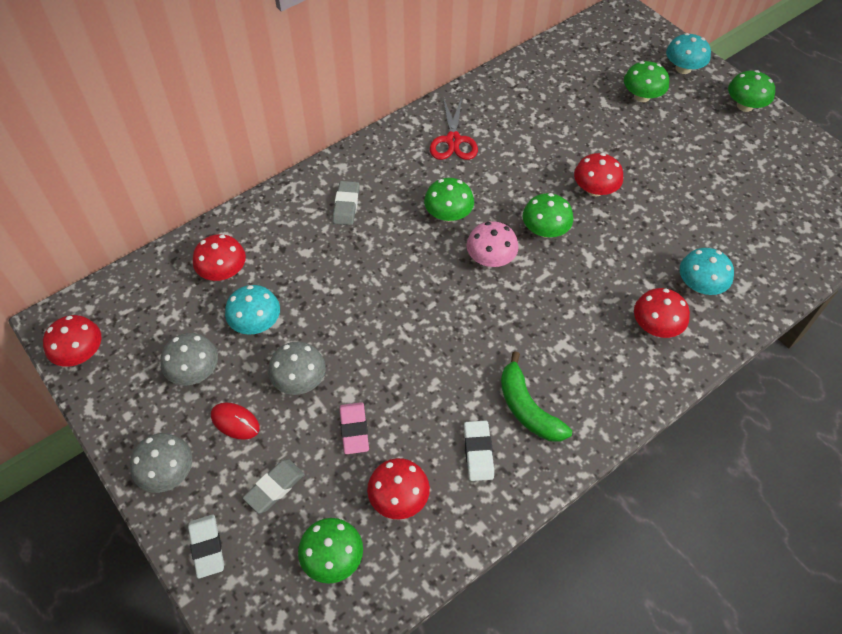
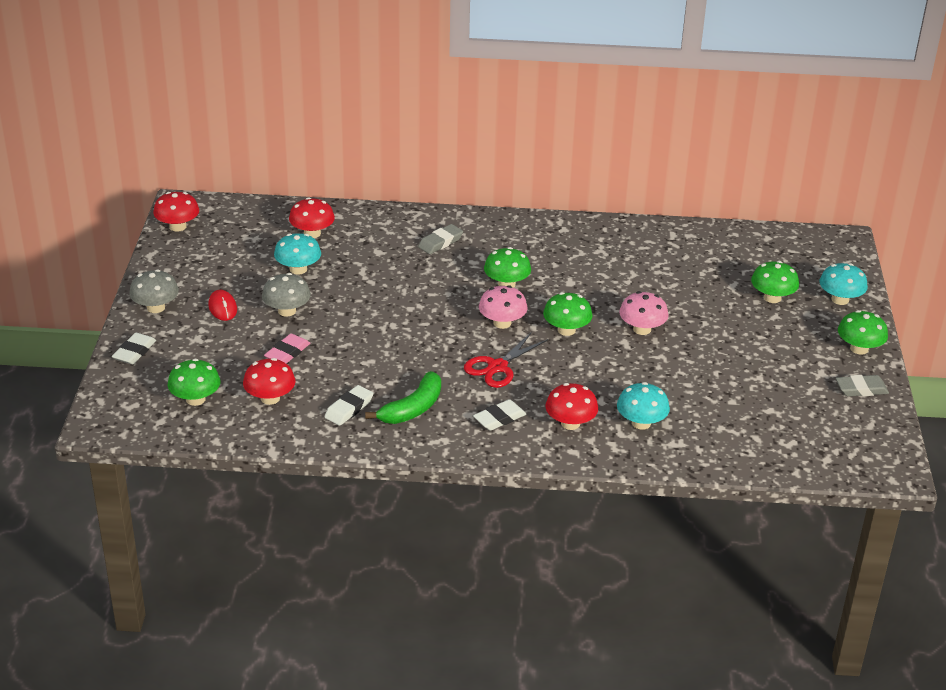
camera: 40 degrees right, 20 degrees down
grey mushroom [160,333,218,386] -> none
grey eraser [243,459,305,514] -> grey eraser moved to [836,375,889,396]
red scissors [430,97,478,160] -> red scissors moved to [464,332,548,388]
green banana [501,351,572,442] -> green banana turned 150 degrees counterclockwise [365,371,441,424]
red mushroom [574,153,623,197] -> pink mushroom [619,291,668,335]
none -> white eraser [473,399,526,431]

